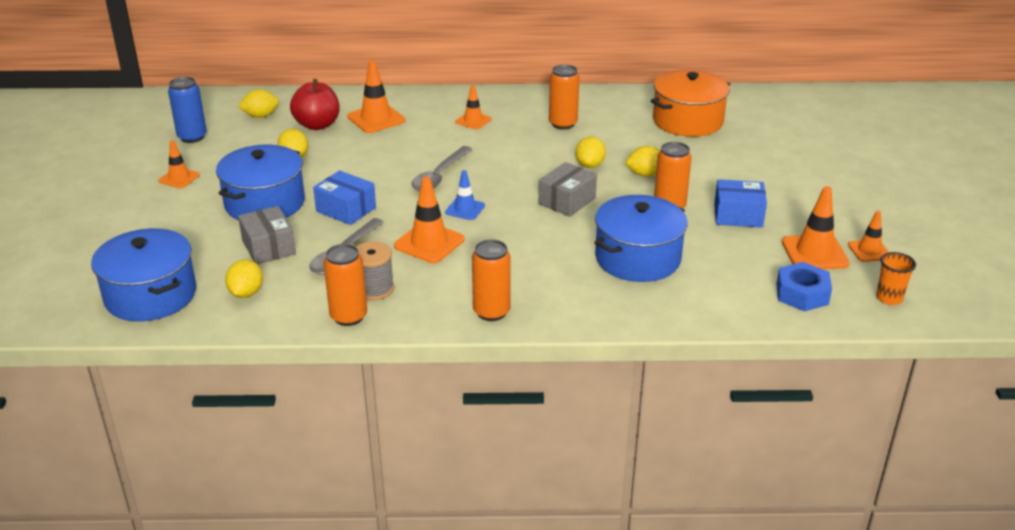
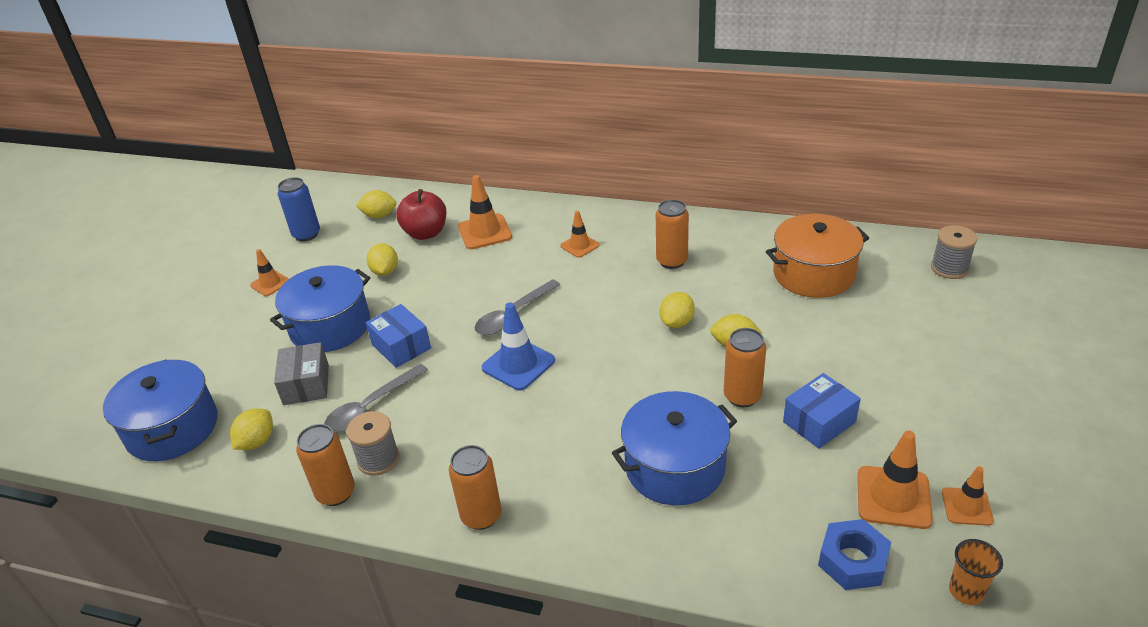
camera: 20 degrees right, 5 degrees up
orange traffic cone [394,177,464,263] -> none
blue traffic cone [445,170,485,220] -> blue traffic cone [482,302,555,390], size x1.62
grey box [538,162,597,217] -> none
blue box [714,179,767,228] -> blue box turned 60 degrees counterclockwise [783,373,861,449]
none -> grey spool [931,225,977,279]

